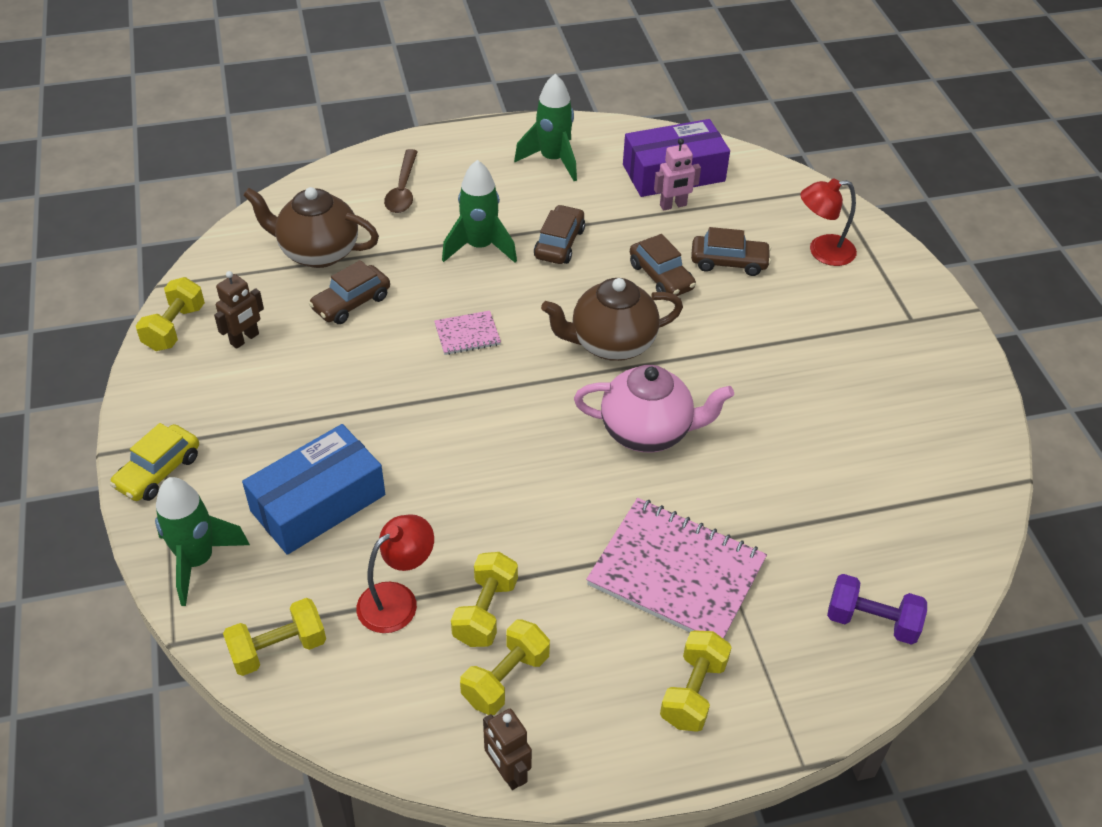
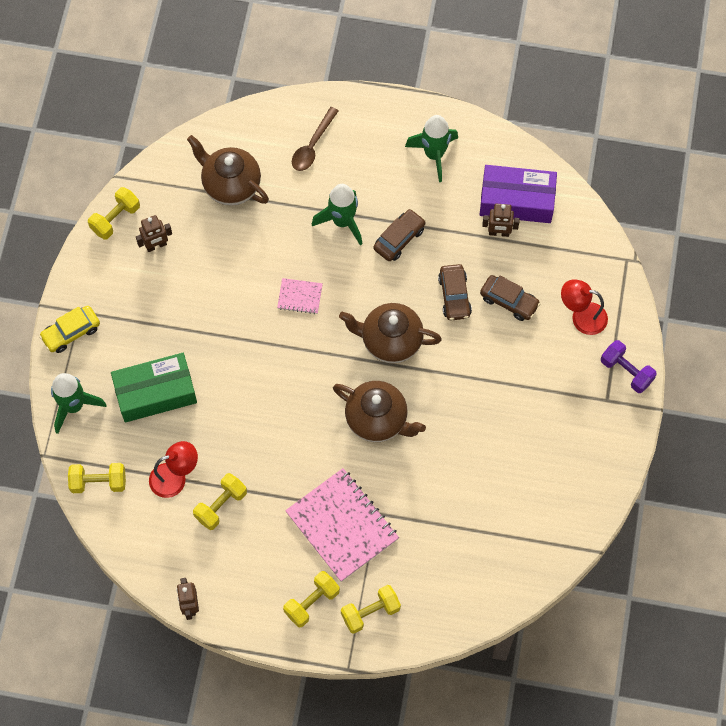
camera: 25 degrees right, 20 degrees up
blue box [242,424,385,555] -> green box [111,353,197,422]
brown car [309,260,390,324] -> none
yellow dumbbell [460,619,550,715] -> yellow dumbbell moved to [341,585,401,634]
pink teapot [574,365,734,452] -> brown teapot [333,381,426,442]
pink robot [654,138,701,211] -> brown robot [482,204,520,237]
purple dumbbell [827,574,927,645] -> purple dumbbell moved to [601,340,657,393]

